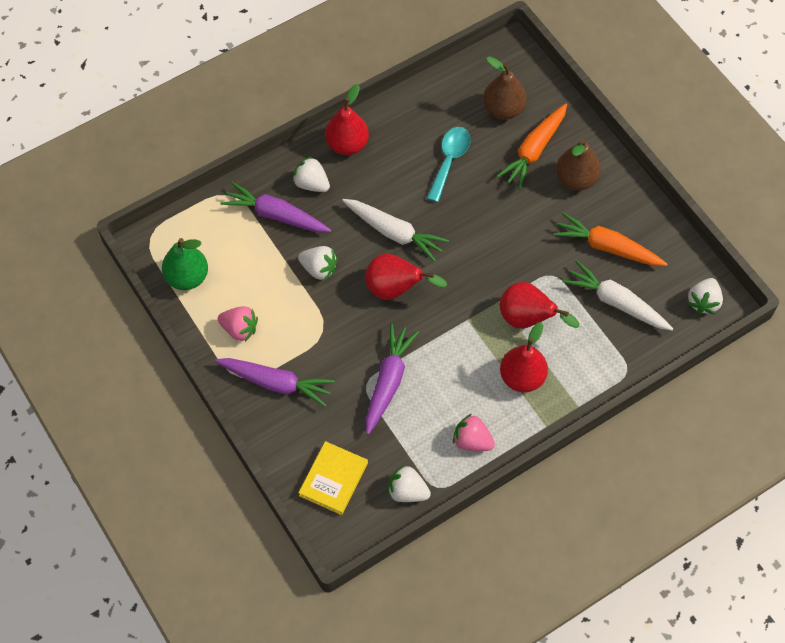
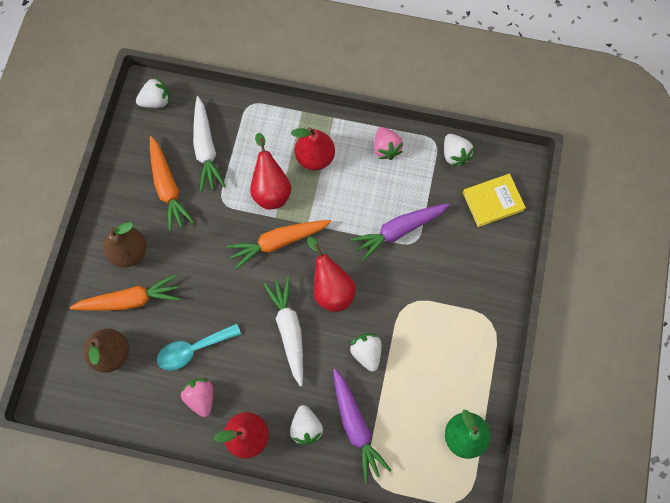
camera: 135 degrees left, 10 degrees up
purple carrot [215,358,335,407] -> none
pink strawberry [218,306,258,342] -> pink strawberry moved to [181,378,213,417]
none -> orange carrot [227,220,331,269]

